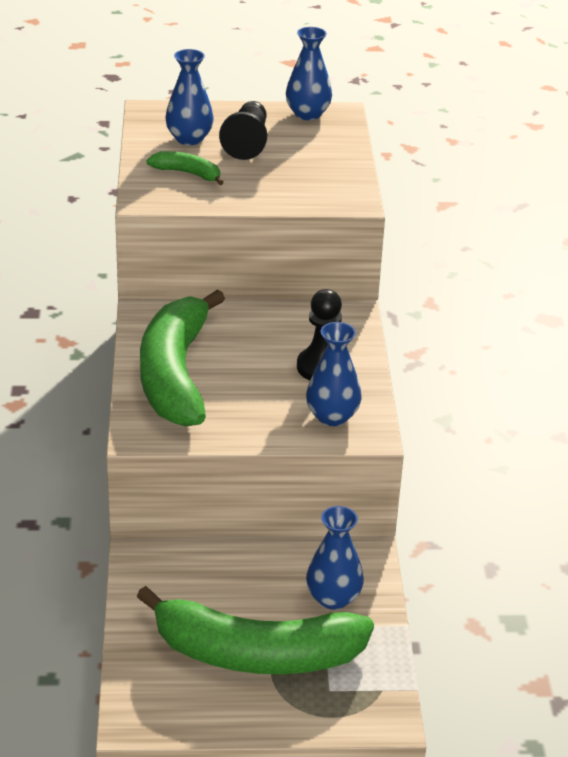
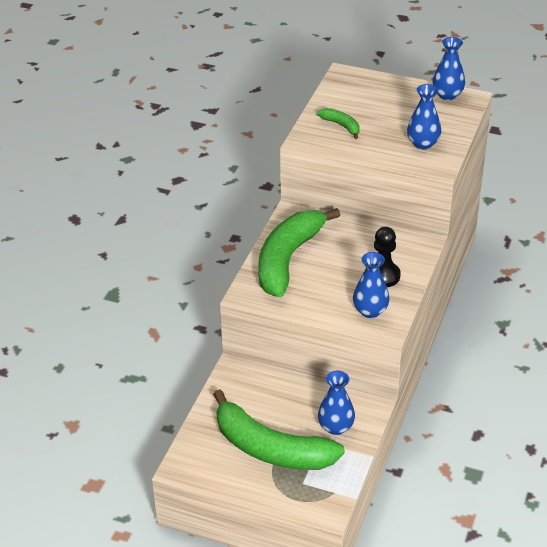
camera: 25 degrees right, 5 degrees up
blue vase [165,49,214,145] -> blue vase moved to [407,84,441,150]
black pawn [219,101,267,160] -> none

